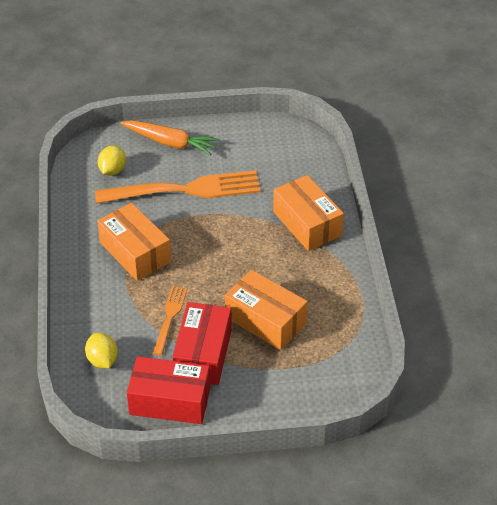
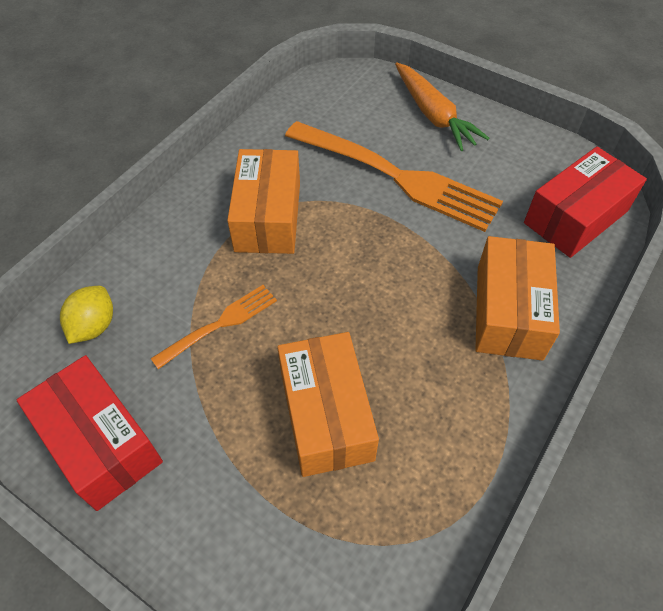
camera: 40 degrees right, 10 degrees up
yellow lemon [98,146,126,176] -> none
red box [173,302,232,385] -> red box moved to [524,147,647,258]

